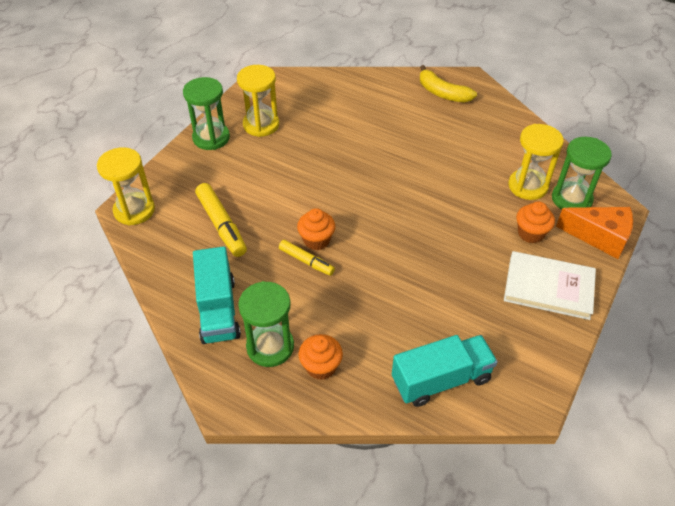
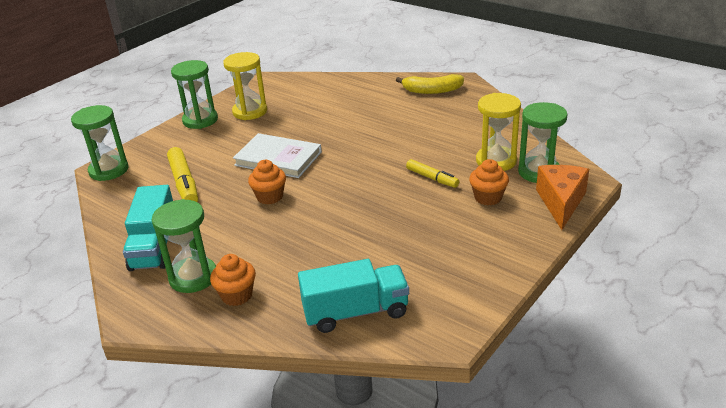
camera: 10 degrees right, 15 degrees down
yellow hourglass [97,147,155,225] -> green hourglass [71,105,129,181]
yellow marker [279,240,335,276] -> yellow marker moved to [406,159,459,188]
yellow banana [420,65,477,103] -> yellow banana turned 45 degrees counterclockwise [396,74,464,94]
white book [504,251,596,320] -> white book moved to [233,133,322,178]
orange cheese [556,207,633,259] -> orange cheese turned 105 degrees counterclockwise [536,165,589,230]

